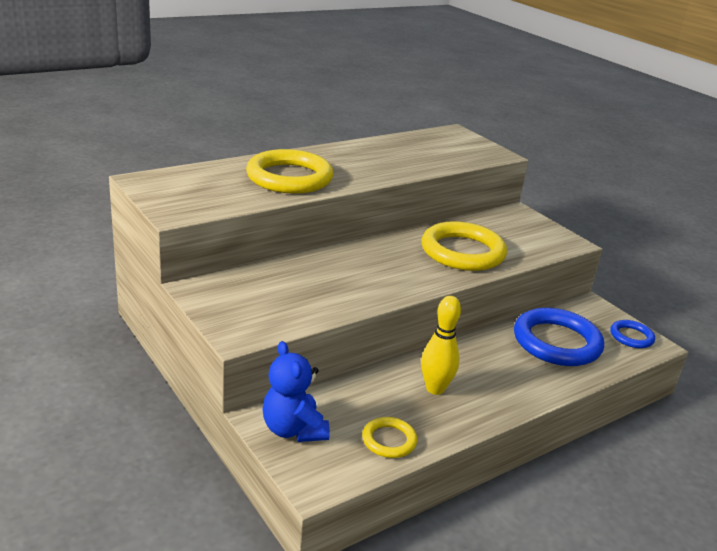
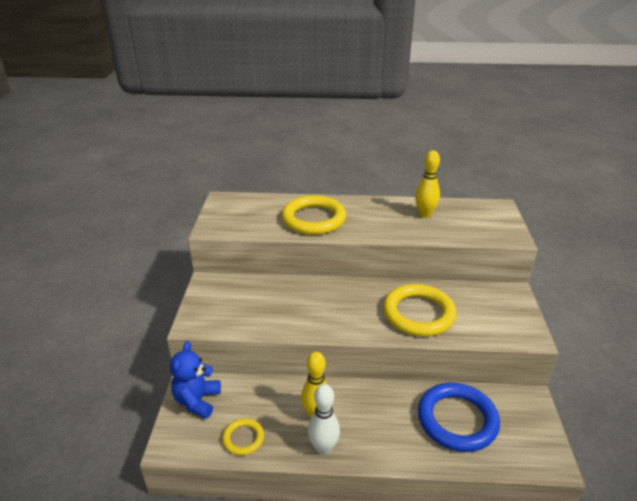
camera: 40 degrees right, 5 degrees up
blue ring [610,320,655,348] -> none
none -> white bowling pin [308,384,340,455]
none -> yellow bowling pin [415,151,440,218]

